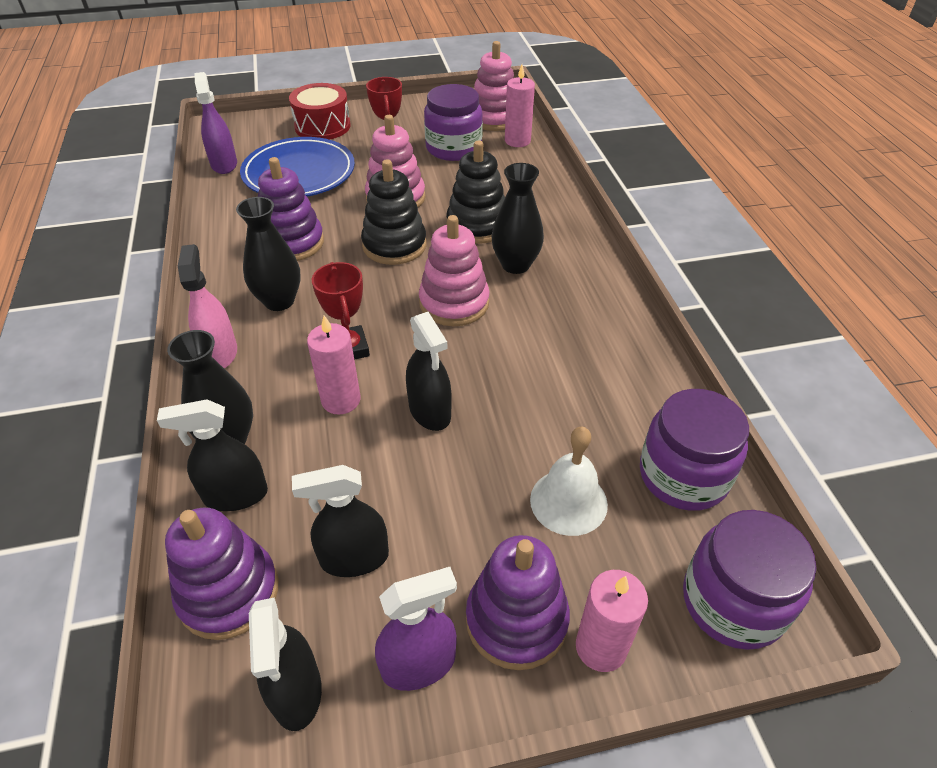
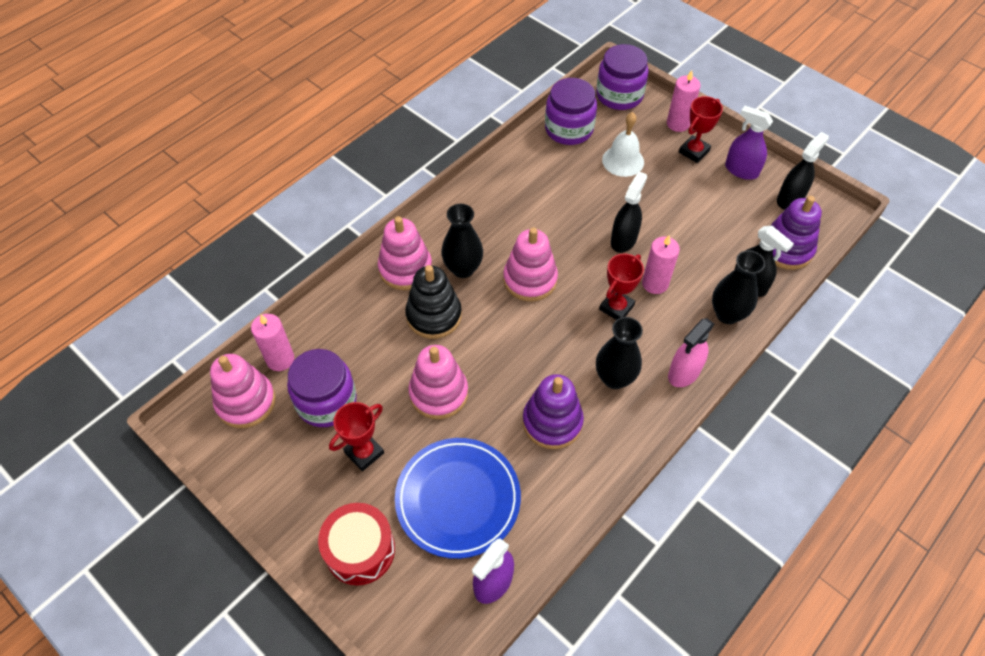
camera: 125 degrees left, 10 degrees up
black spray bottle [292,465,389,577] -> none
black stacking toy [361,159,427,265] -> none
purple stacking toy [466,535,570,670] -> red trophy [679,96,723,163]
none -> pink stacking toy [378,216,432,290]

